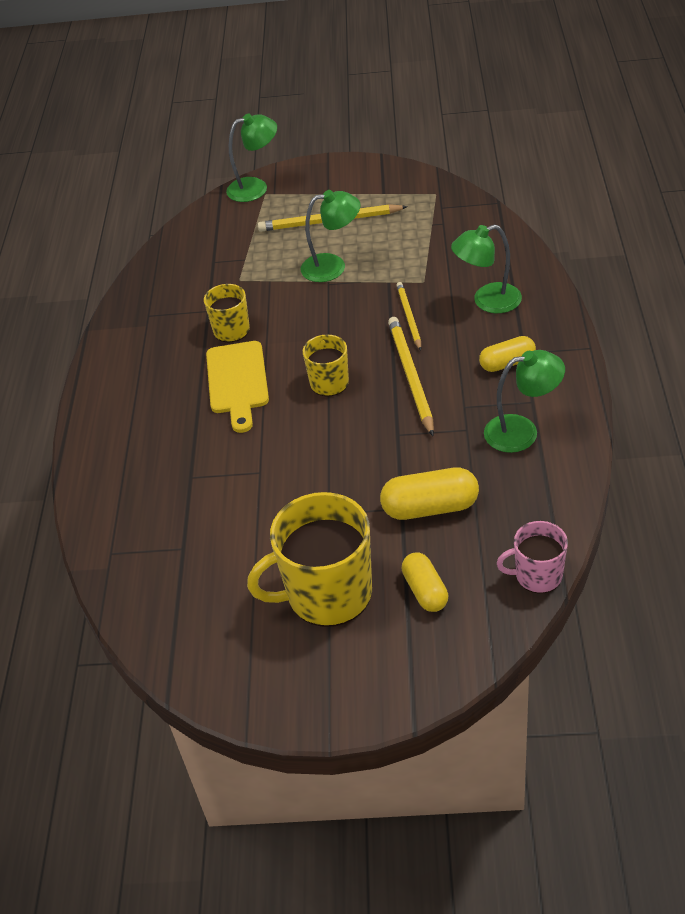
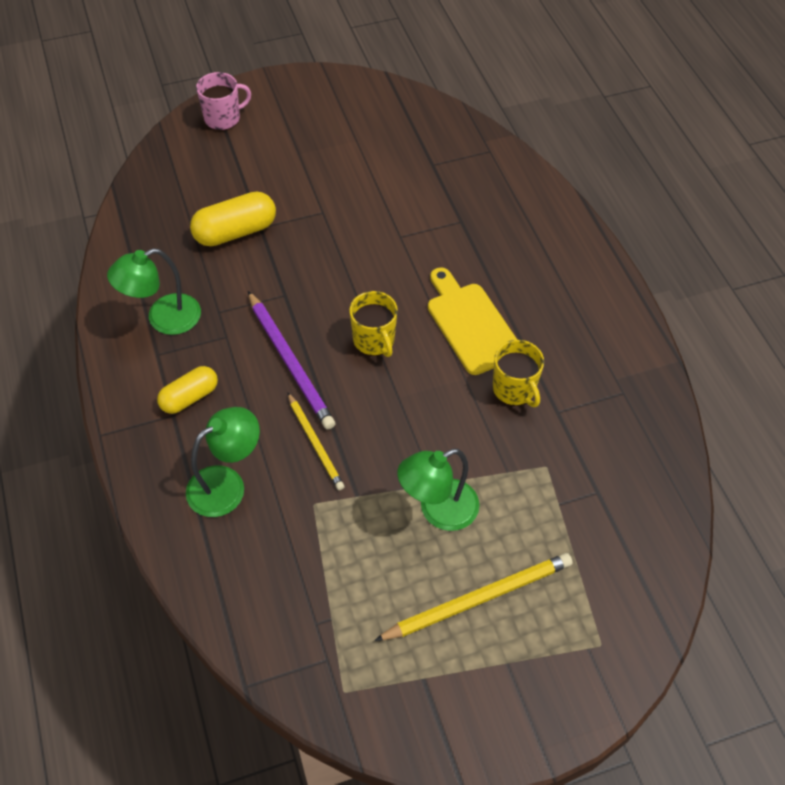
camera: 155 degrees right, 10 degrees up
green lamp [226,113,277,202] -> none
yellow mug [247,492,372,627] -> none
yellow pencil [388,317,434,436] -> purple pencil [248,291,335,430]
yellow capsule [402,553,448,612] -> none
pink mug [497,521,568,593] -> pink mug moved to [196,72,251,131]

